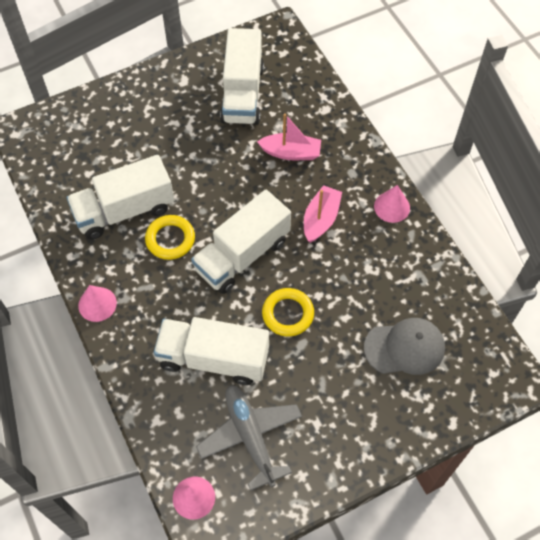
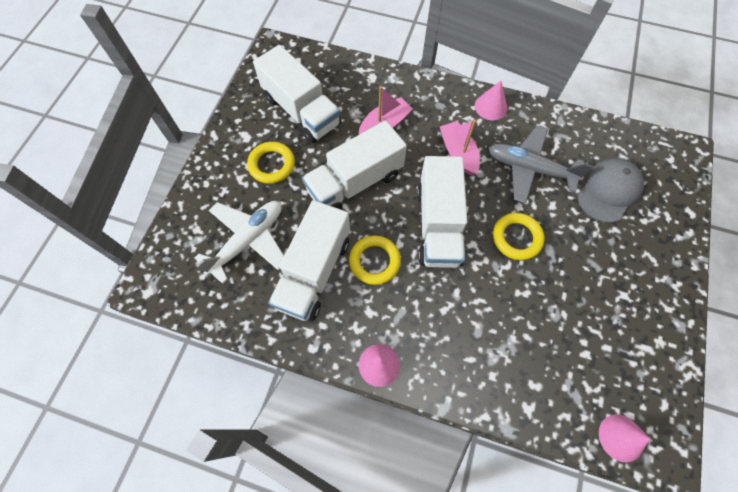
camera: 45 degrees left, 5 degrees up
white truck [154,317,269,385] -> white truck moved to [302,120,407,209]
grey plane [196,385,302,491] -> grey plane moved to [489,125,593,204]
none -> white plane [195,201,284,284]
none -> yellow ring [247,142,295,184]

